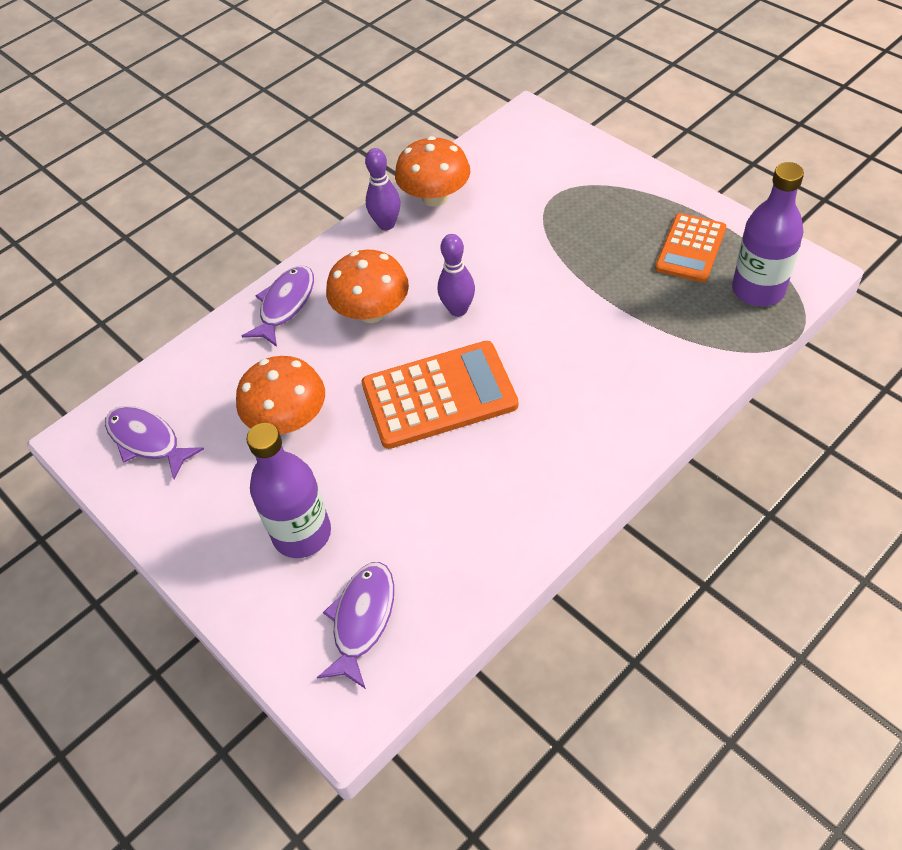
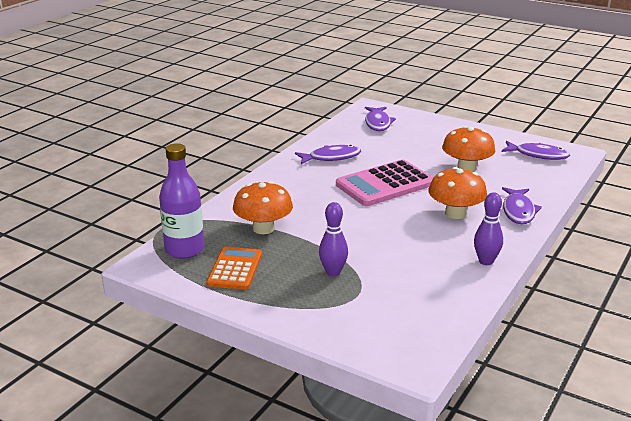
camera: 160 degrees right, 25 degrees down
purple bottle [246,423,331,558] -> none
orange calculator [362,341,518,449] -> pink calculator [336,160,433,206]
orange mushroom [395,136,470,207] -> orange mushroom moved to [233,181,293,234]
purple bowling pin [438,234,475,317] -> purple bowling pin moved to [319,202,348,276]
none -> purple fish [295,145,361,164]

